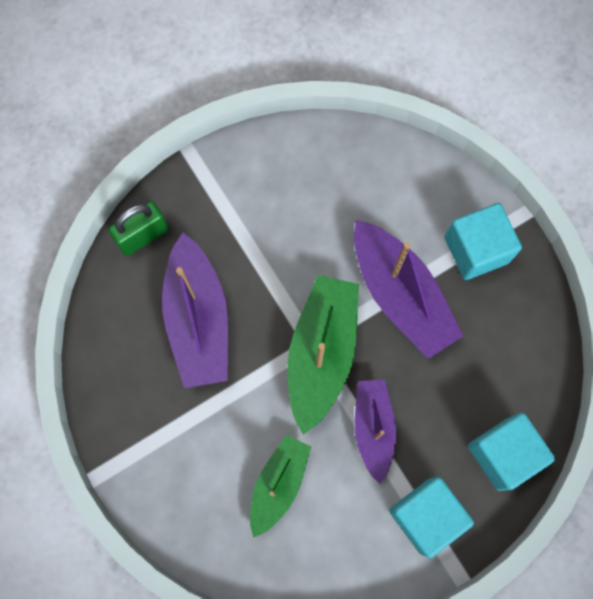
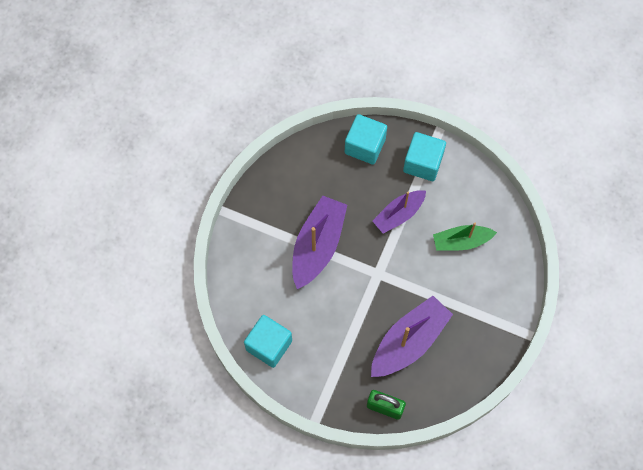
camera: 125 degrees left, 5 degrees down
green boat [287,275,359,434] -> none
turquoise cube [445,203,522,280] -> turquoise cube moved to [244,315,292,368]

